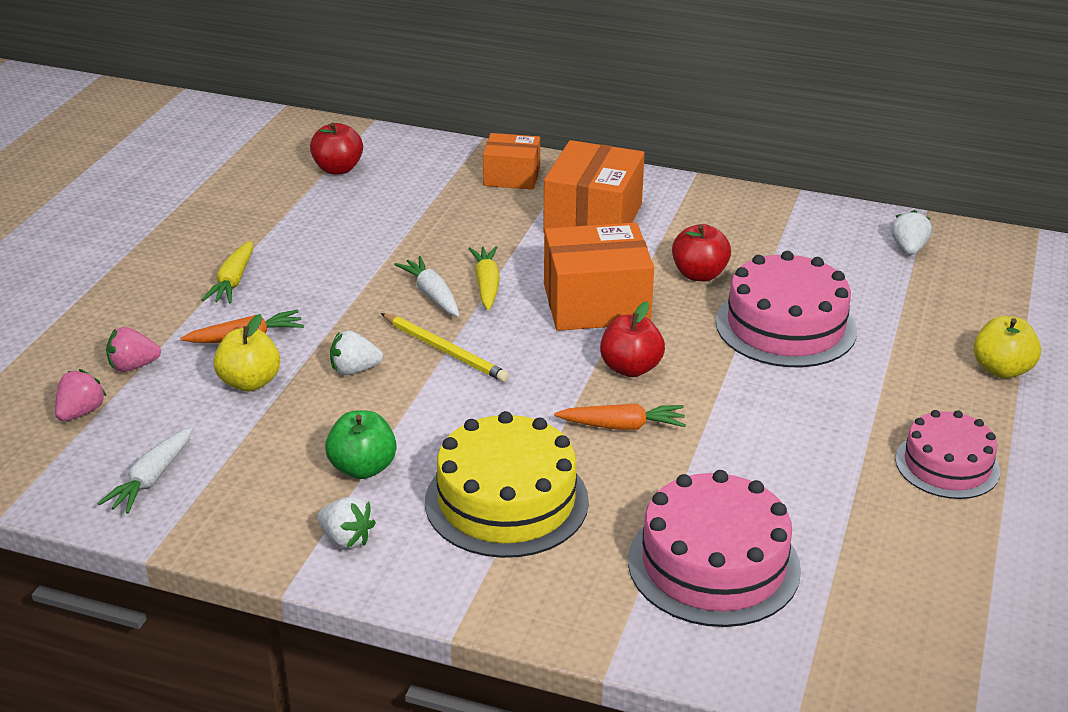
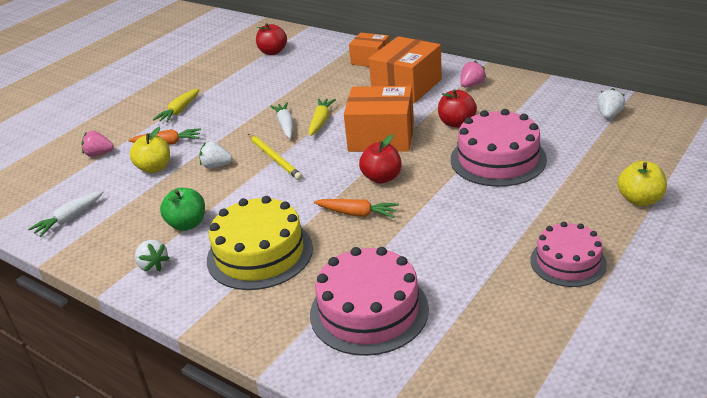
camera: 20 degrees right, 0 degrees up
pink strawberry [55,369,107,421] -> pink strawberry moved to [460,61,486,87]

